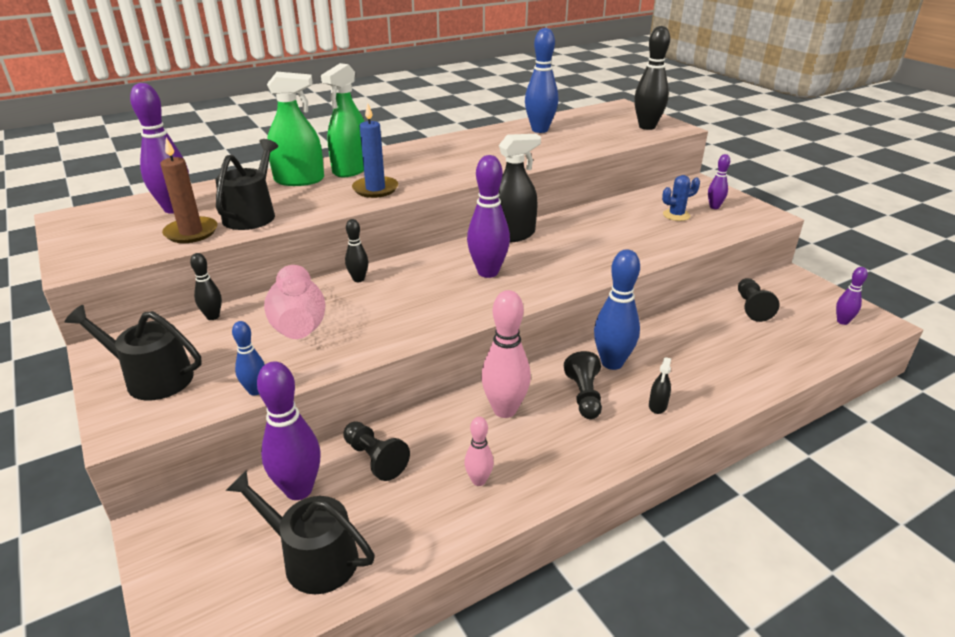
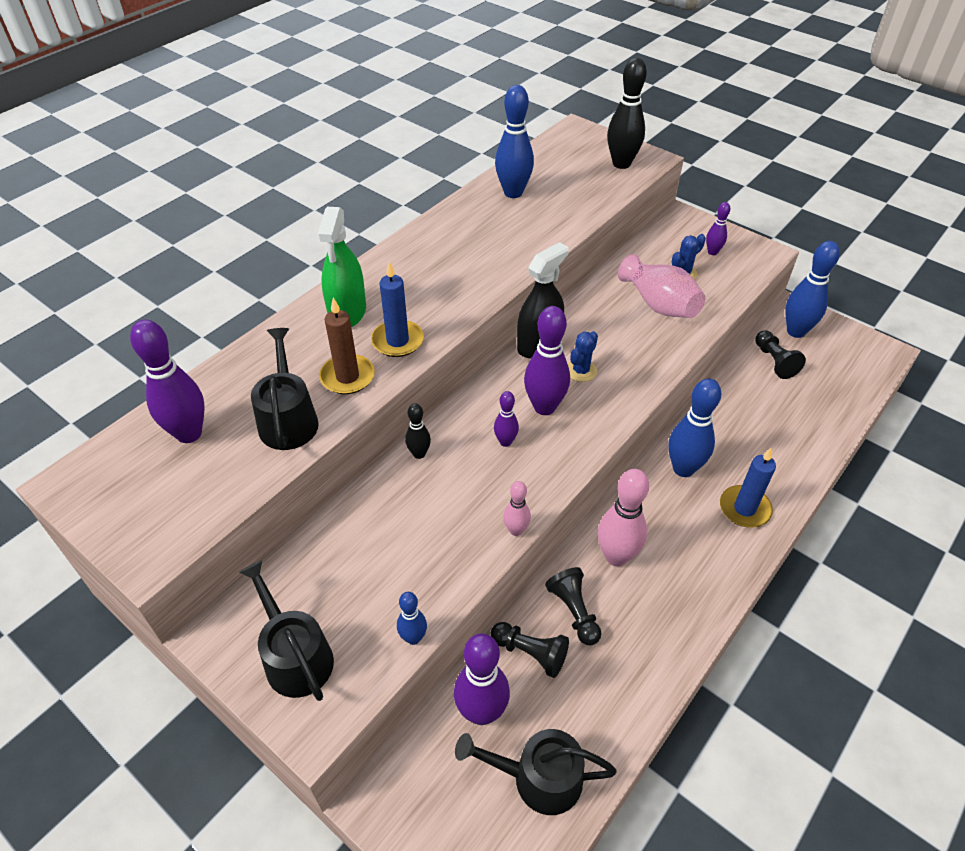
camera: 20 degrees left, 15 degrees up
black watering can [65,305,202,401] -> black watering can turned 60 degrees clockwise [239,560,334,701]
brown candle [161,138,217,243] -> brown candle moved to [319,298,375,394]
black bowling pin [190,253,222,320] -> none
pink vase [264,265,325,339] -> pink vase moved to [618,254,705,318]
green spray bottle [267,72,324,186] -> none
pink bowling pin [464,417,494,486] -> pink bowling pin moved to [503,481,531,536]
black pawn [564,351,602,419] -> black pawn moved to [545,567,601,645]
black spray bottle [649,357,671,414] -> blue candle [720,448,776,528]
purple bowling pin [836,267,868,325] -> purple bowling pin moved to [494,391,519,447]
none -> blue cactus [568,331,598,382]
none -> blue bowling pin [785,241,840,338]

